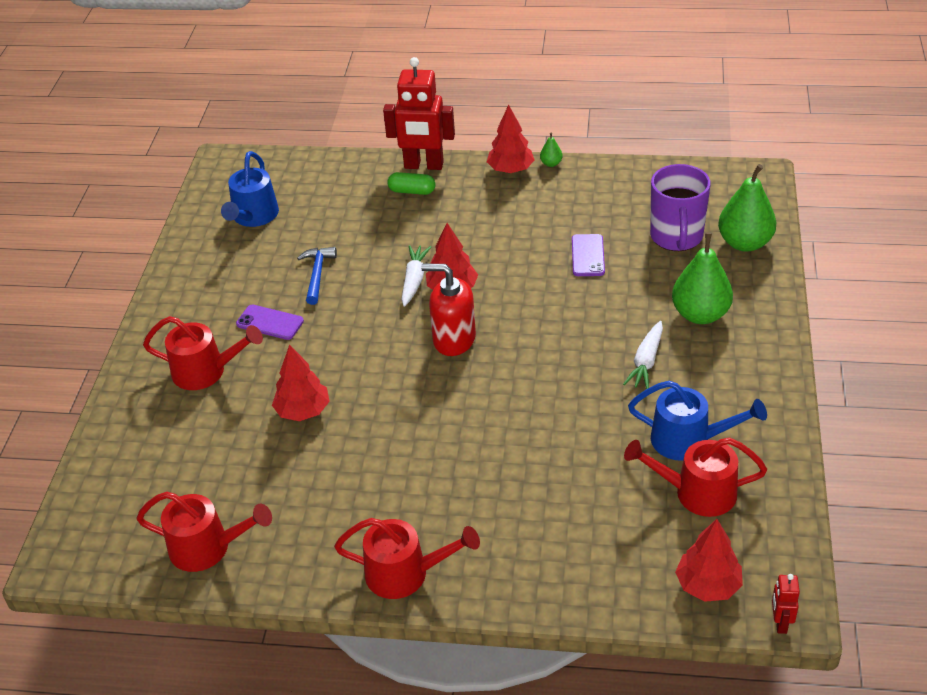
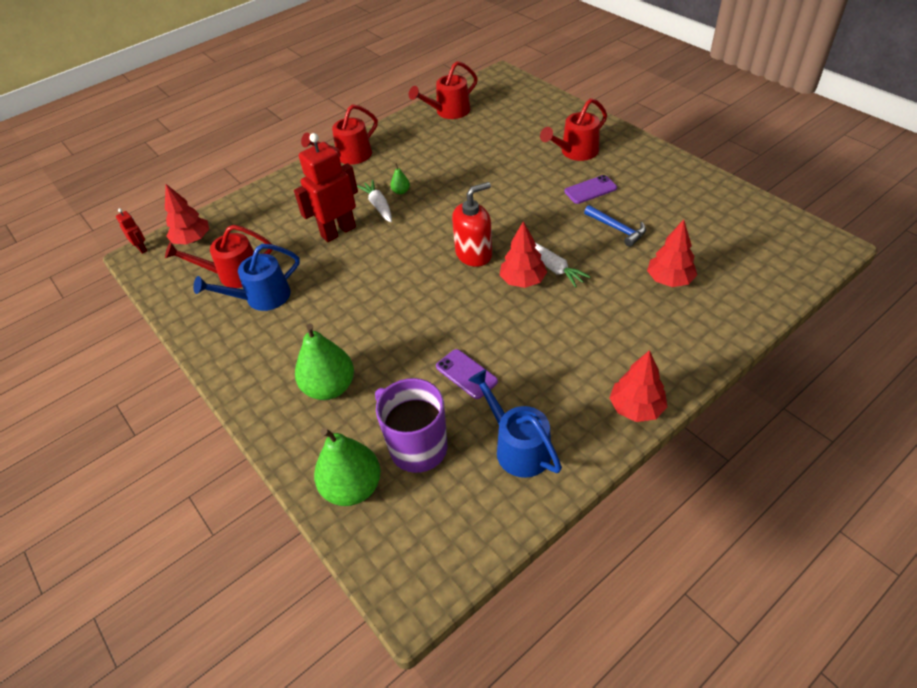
camera: 135 degrees right, 5 degrees up
blue watering can [221,151,279,227] -> blue watering can moved to [468,369,562,478]
red tree [272,344,330,421] -> red tree moved to [647,219,697,287]
red robot [383,57,455,170] -> red robot moved to [294,133,358,242]
green capsule [387,172,435,195] -> none
green pear [540,133,563,167] -> green pear moved to [391,163,410,195]
white carrot [623,321,663,389] -> white carrot moved to [357,180,392,222]
red watering can [624,438,767,517] -> red watering can turned 150 degrees counterclockwise [165,225,273,288]

